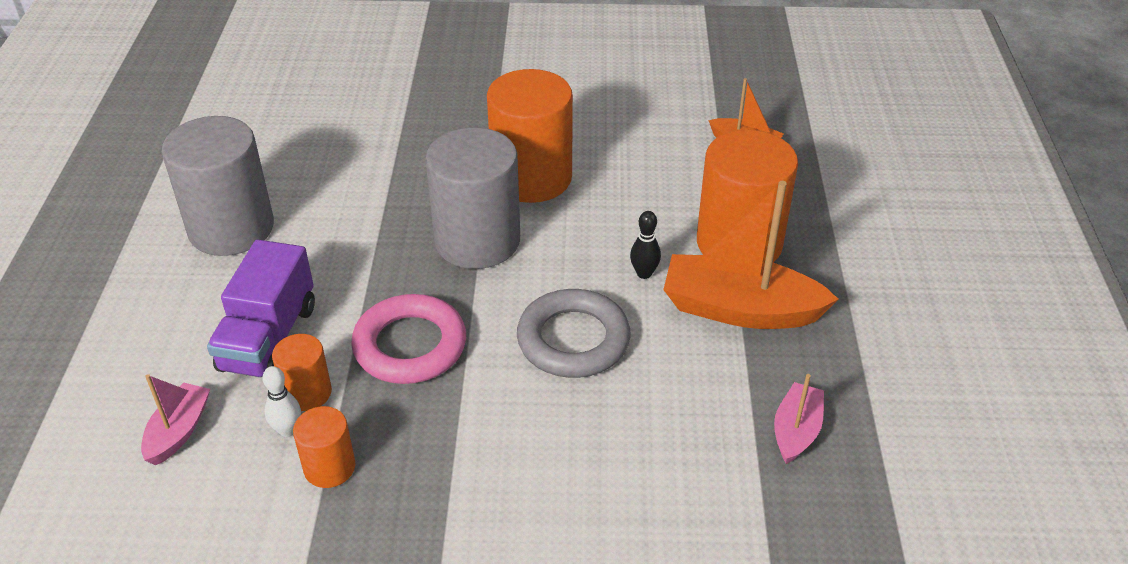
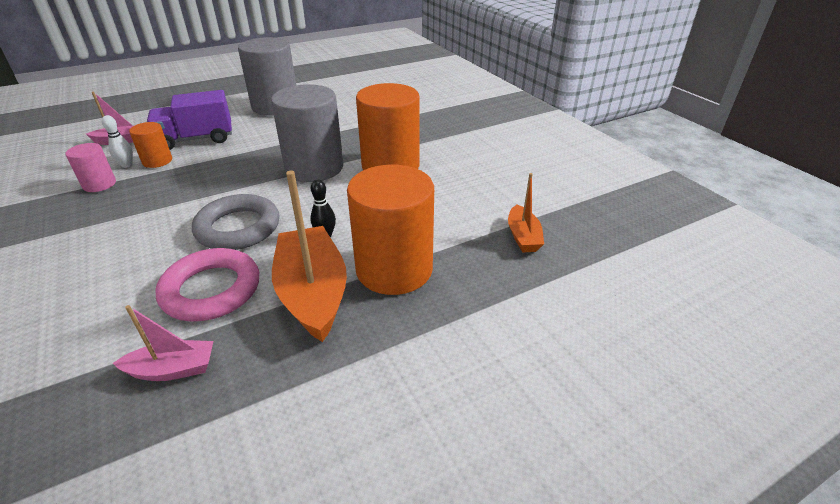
camera: 60 degrees right, 5 degrees down
orange cylinder [293,406,356,488] -> pink cylinder [66,143,116,192]
pink ring [351,294,466,384] -> pink ring moved to [155,248,259,321]

